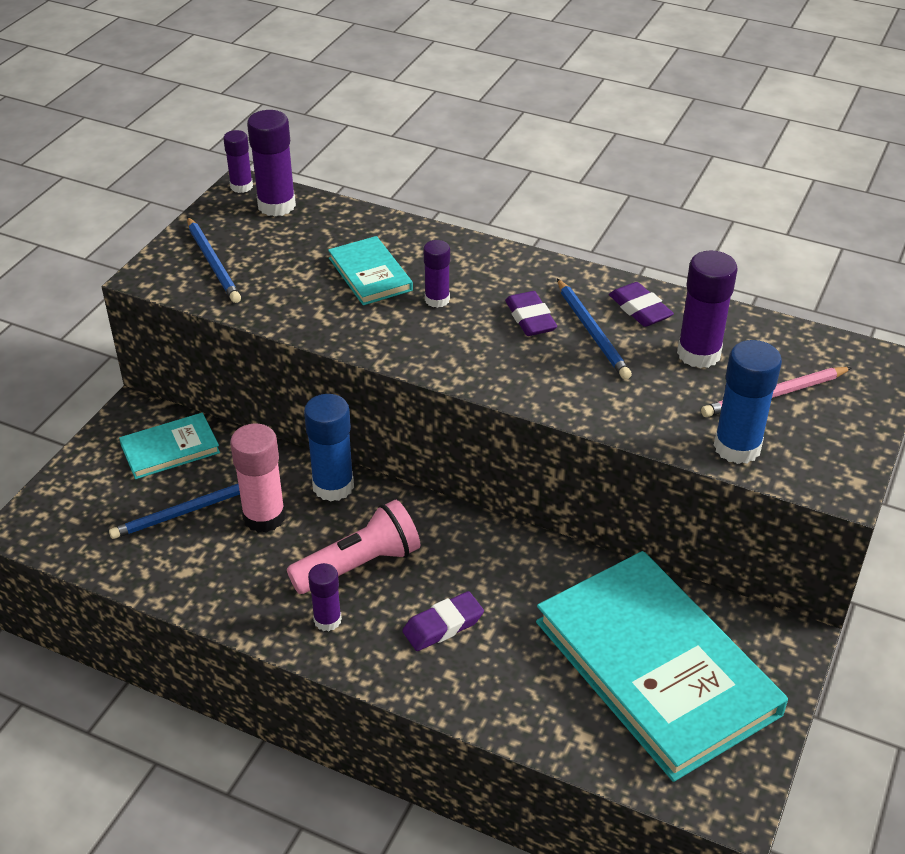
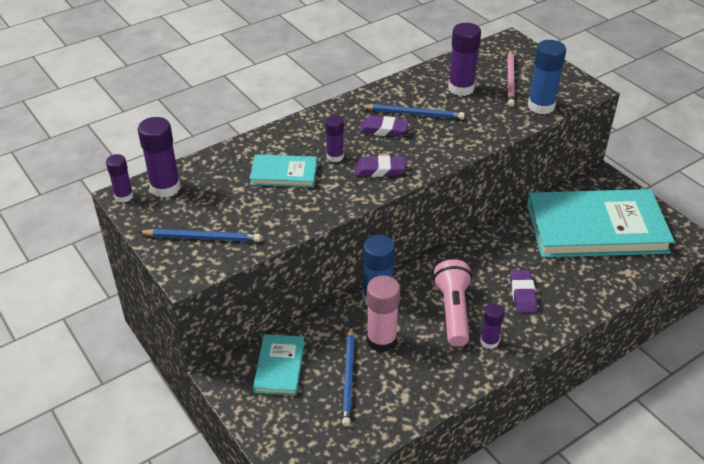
camera: 60 degrees left, 0 degrees up
purple eraser [609,282,674,327] -> purple eraser moved to [355,155,406,177]

